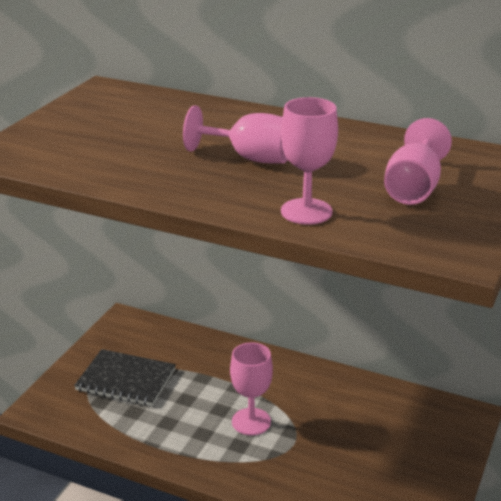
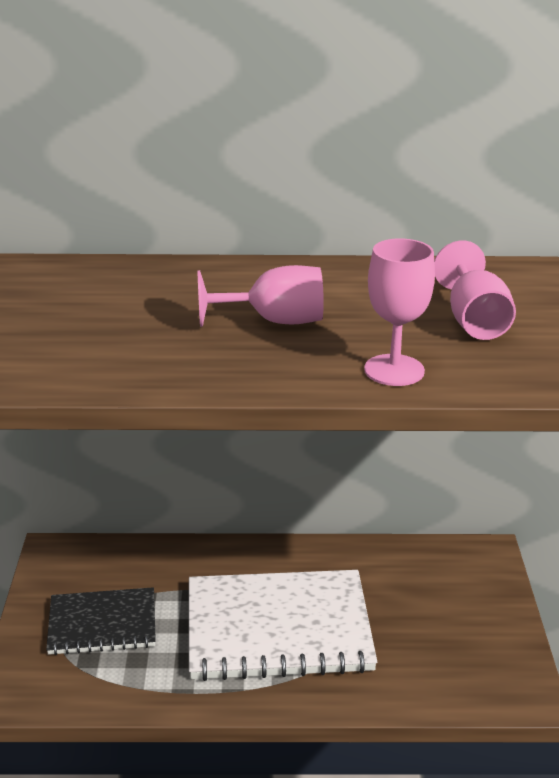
camera: 25 degrees left, 0 degrees up
pink goblet [230,342,273,435] -> white notebook [189,570,377,681]

